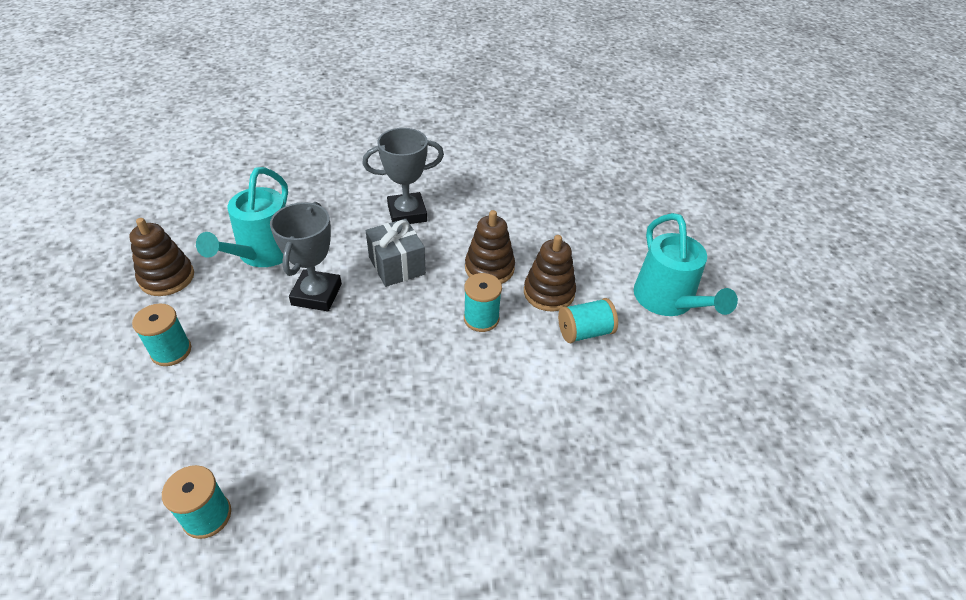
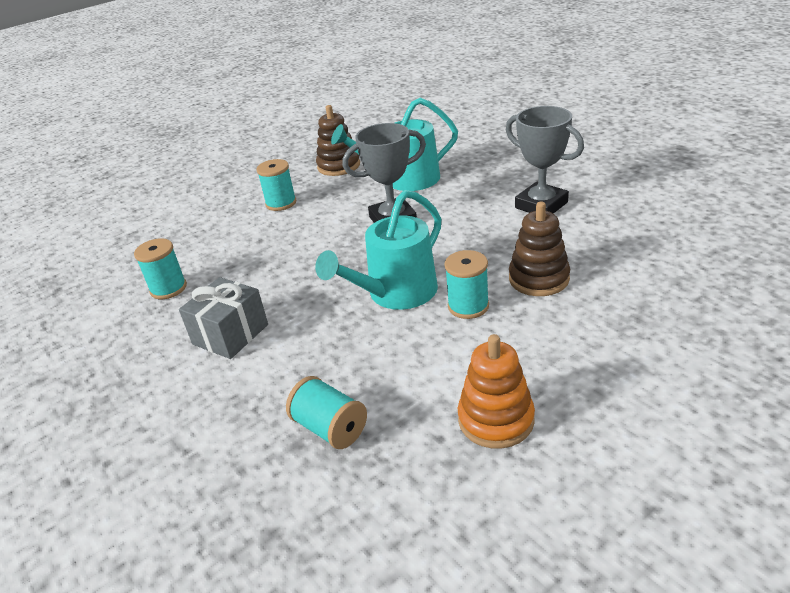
camera: 65 degrees right, 10 degrees down
grey gift [365,219,426,287] -> grey gift moved to [179,277,268,359]
brown stacking toy [524,235,576,312] -> none
turquoise spool [558,298,618,343] -> turquoise spool moved to [286,376,367,449]
turquoise watering can [634,213,738,316] -> turquoise watering can moved to [315,190,441,310]
none -> orange stacking toy [458,334,535,449]

